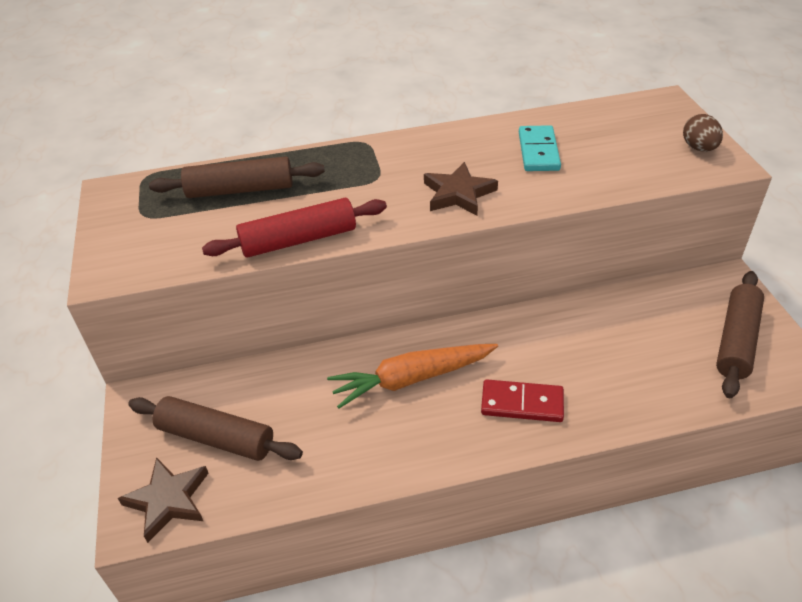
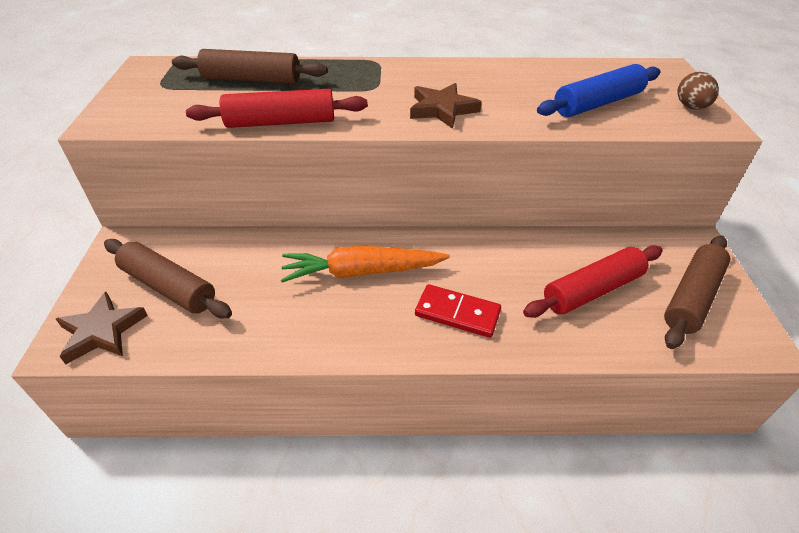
camera: 10 degrees right, 0 degrees up
turquoise domino [519,125,561,171] -> none
none -> red rolling pin [523,246,663,318]
none -> blue rolling pin [537,64,661,117]

